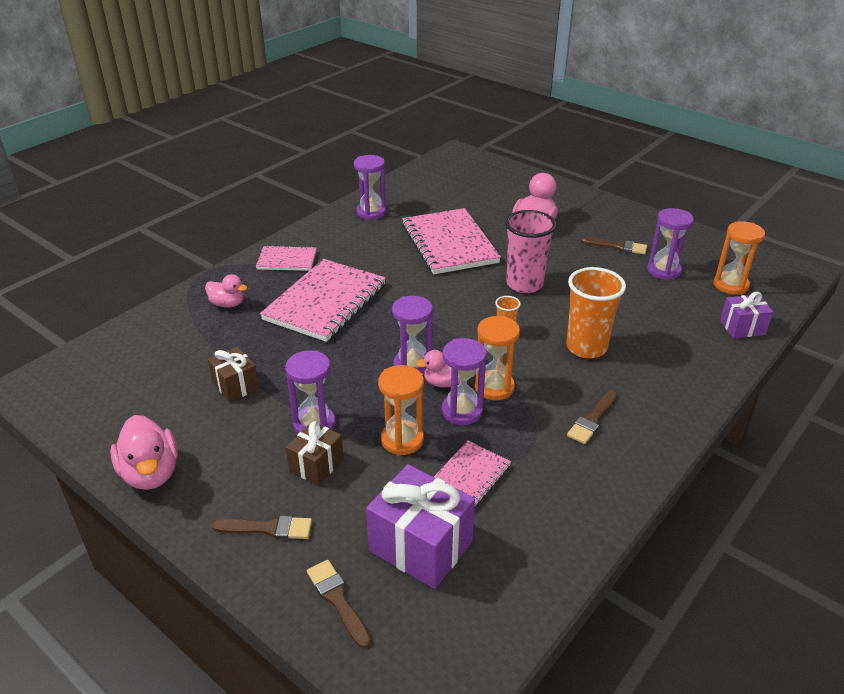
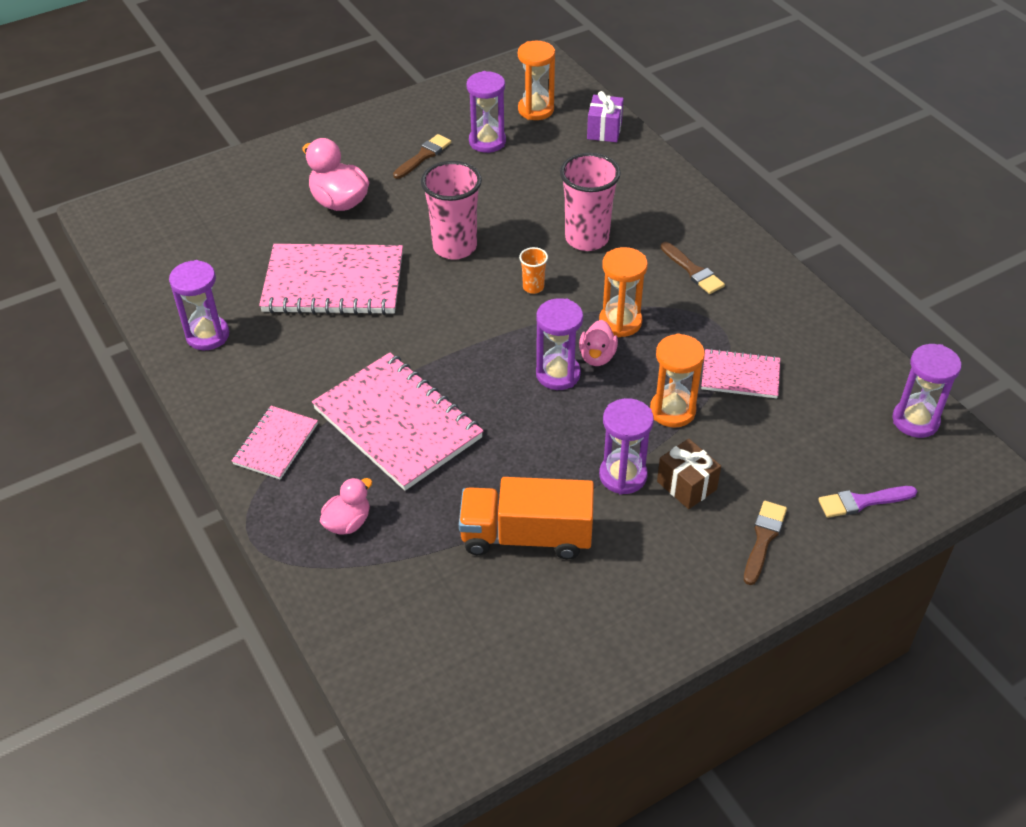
camera: 70 degrees left, 10 degrees up
pink duck [110,415,178,490] -> none
brown gift [208,346,259,402] -> orange truck [459,477,594,559]
brown brush [307,560,371,648] -> purple brush [818,486,917,518]
purple gift [366,464,475,589] -> none
pink notebook [434,440,511,508] -> pink notebook turned 45 degrees counterclockwise [701,348,780,398]
purple hourglass [442,338,487,425] -> purple hourglass moved to [892,344,961,438]
orange cup [566,267,626,359] -> pink cup [560,153,621,251]

